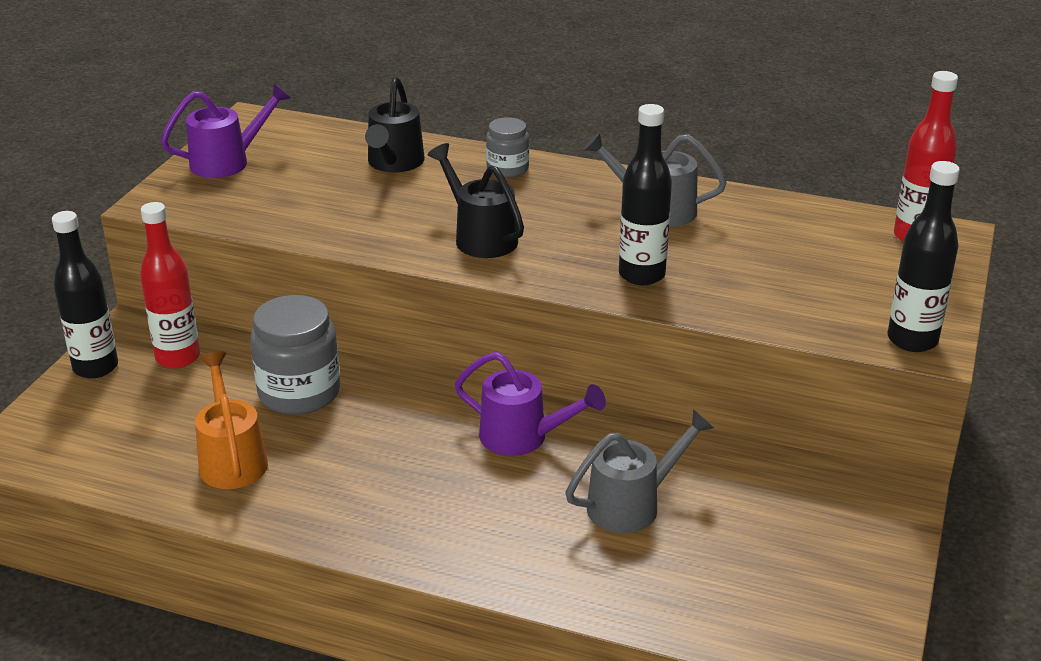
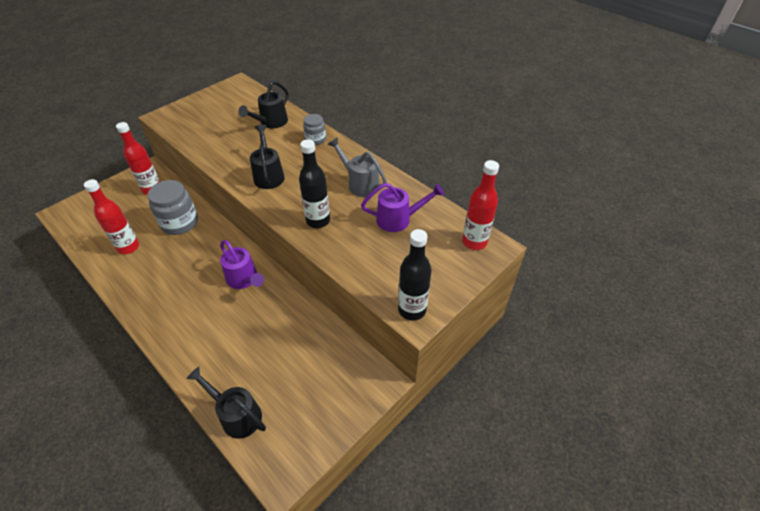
camera: 25 degrees right, 15 degrees up
black bottle [52,211,118,378] -> none
purple watering can [161,83,291,178] -> purple watering can moved to [361,183,444,232]
orange watering can [195,351,268,489] -> red bottle [84,179,139,254]
grey watering can [565,409,714,533] -> none
none -> black watering can [187,367,266,439]

